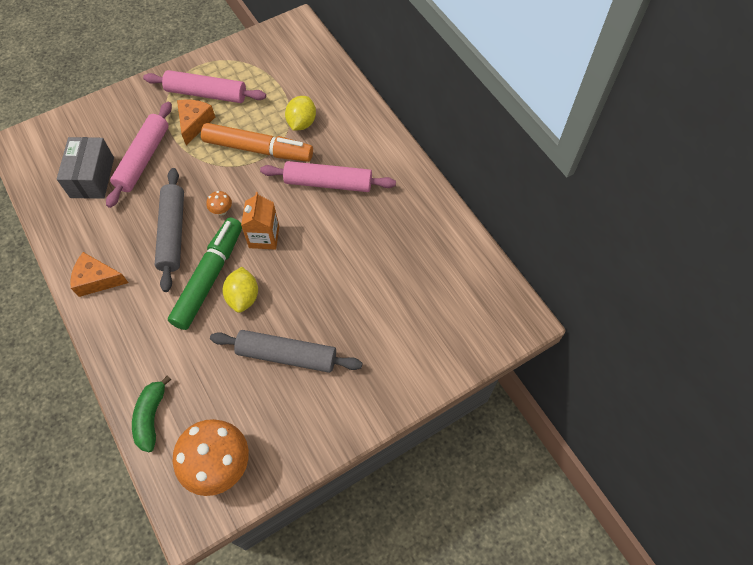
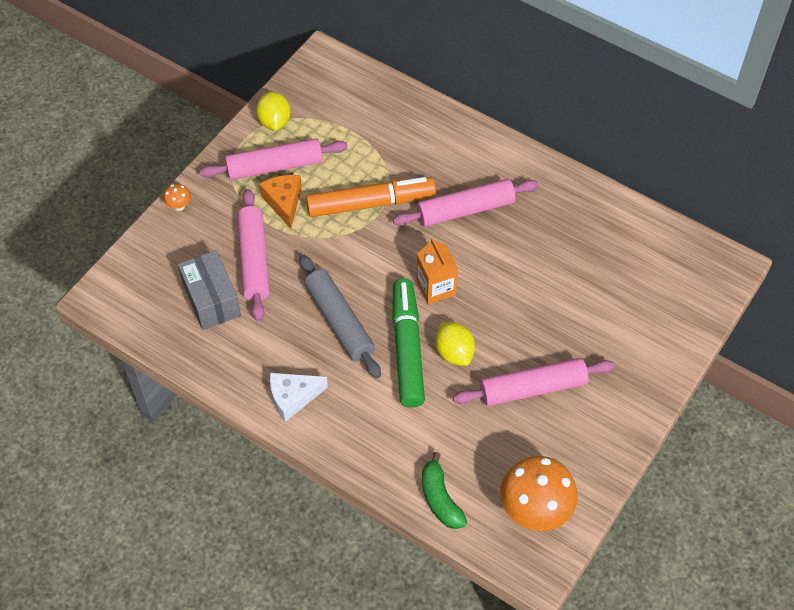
camera: 25 degrees left, 5 degrees down
orange cheese [70,252,128,297] -> white cheese [270,373,328,422]
orange mushroom [206,191,232,215] -> orange mushroom moved to [163,184,191,211]
grey rolling pin [210,330,362,373] -> pink rolling pin [453,358,614,406]
yellow lemon [285,96,316,131] -> yellow lemon moved to [256,92,291,131]

